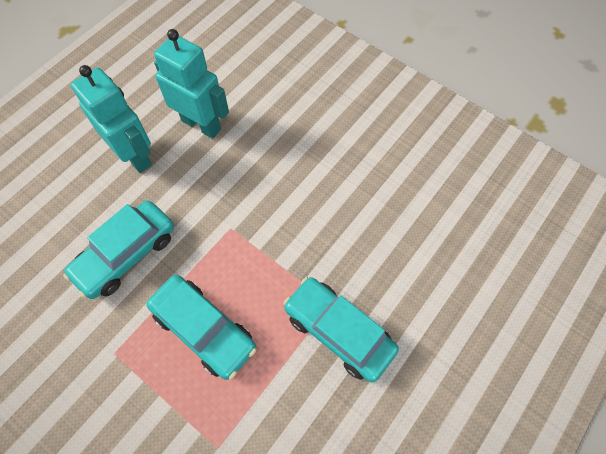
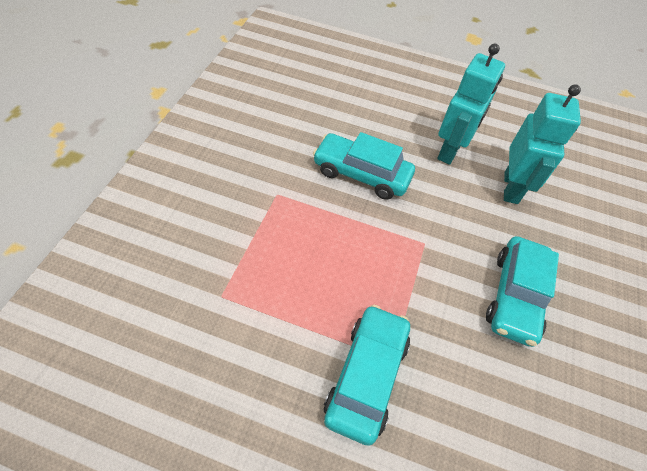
camera: 65 degrees right, 10 degrees down
turquoise car [146,275,257,380] -> turquoise car moved to [486,236,559,347]

